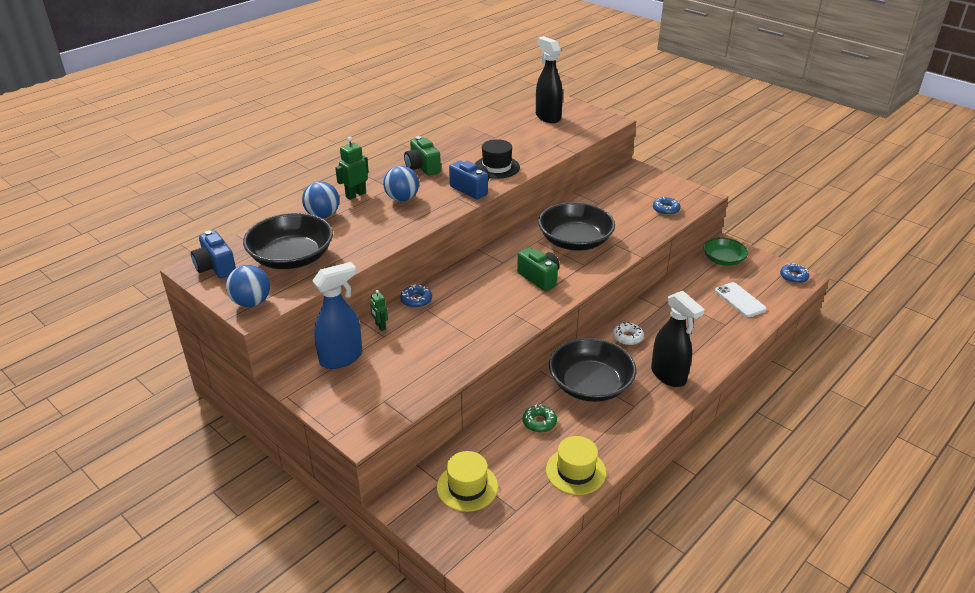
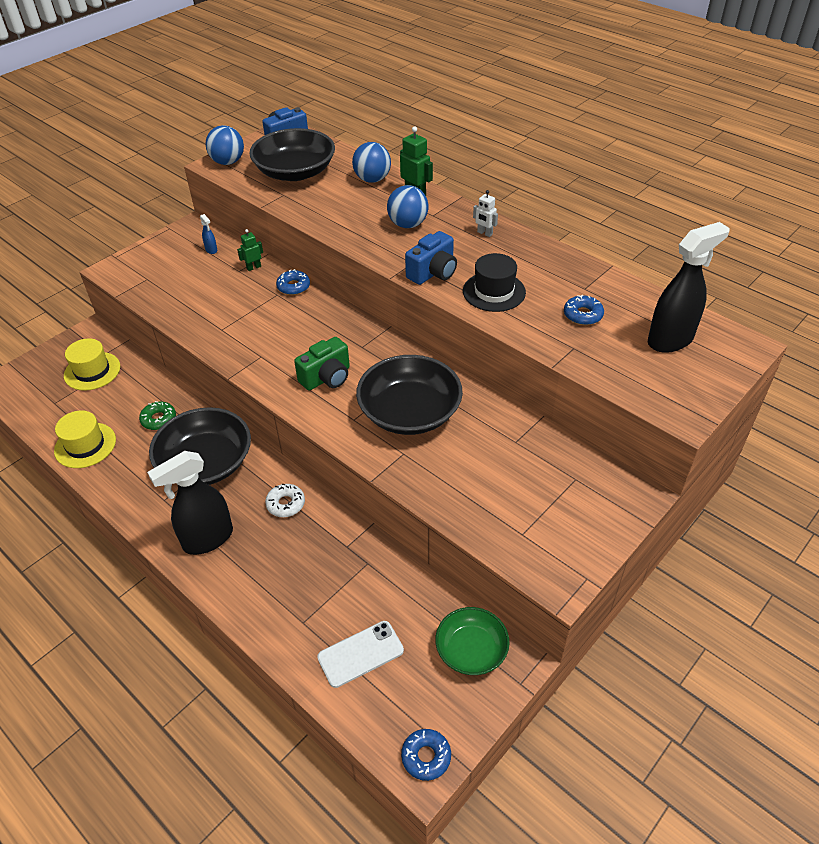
camera: 90 degrees right, 10 degrees up
blue spray bottle [312,262,362,369] -> blue spray bottle [200,214,217,254], size x0.40
green camera [404,136,441,176] -> white robot [473,190,498,237]
blue donut [653,197,681,215] -> blue donut moved to [564,295,604,325]

